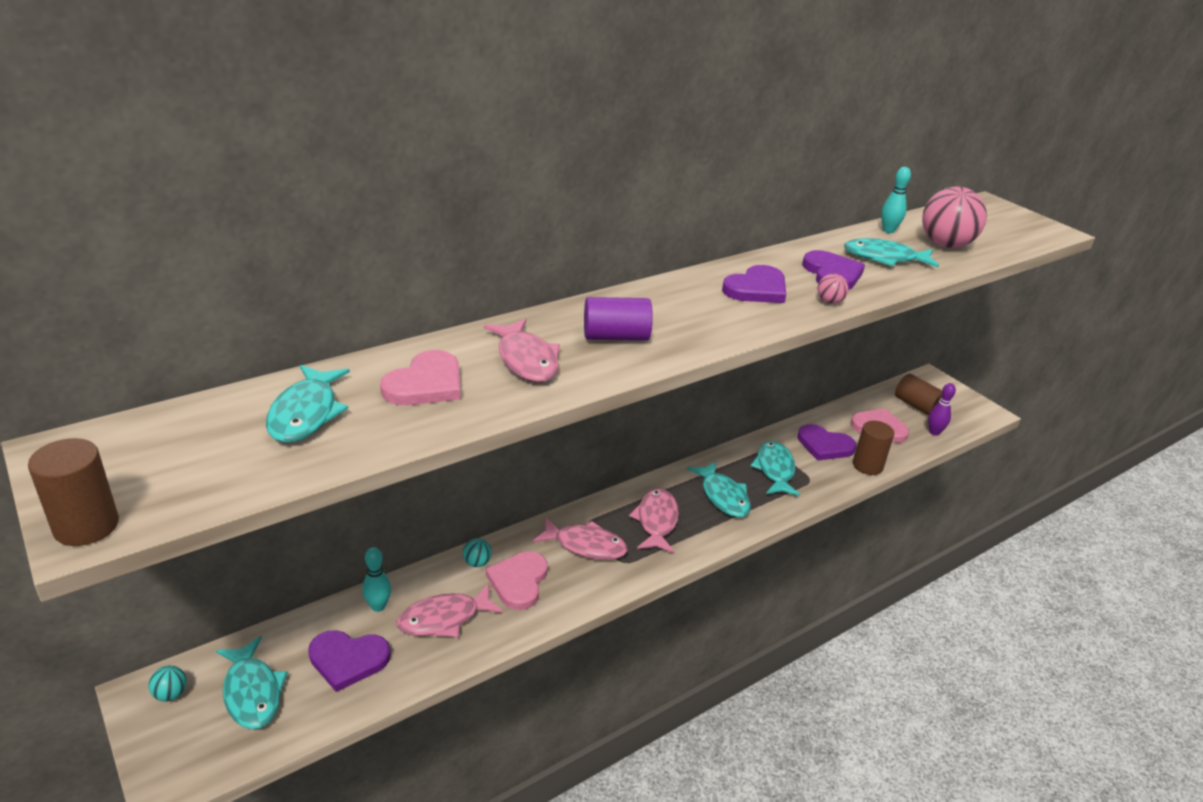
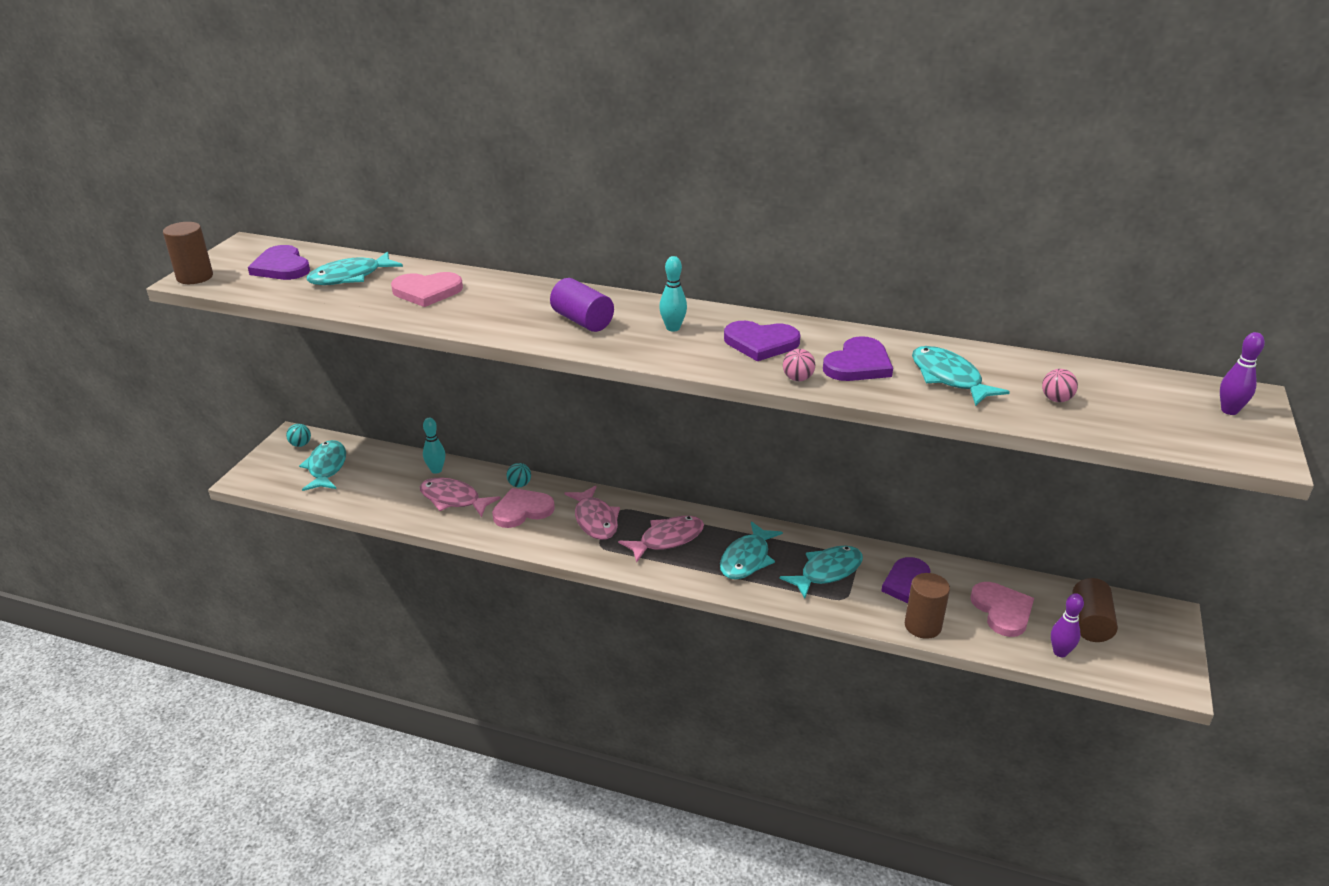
camera: 55 degrees right, 0 degrees up
turquoise fish [216,636,288,729] -> turquoise fish turned 150 degrees clockwise [299,440,346,491]
purple heart [308,630,391,692] -> purple heart moved to [248,245,310,280]
pink fish [484,318,560,382] -> none
turquoise bowling pin [881,167,911,233] -> turquoise bowling pin moved to [659,256,687,332]
pink ball [922,187,987,248] -> pink ball [1042,369,1078,402], size x0.44
none -> purple bowling pin [1220,332,1265,415]

